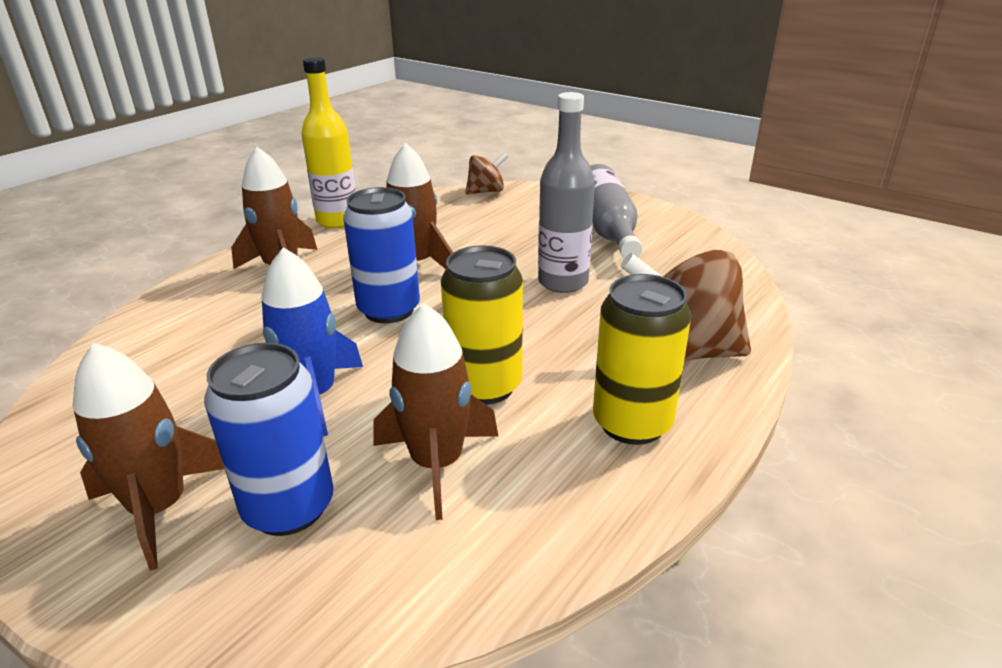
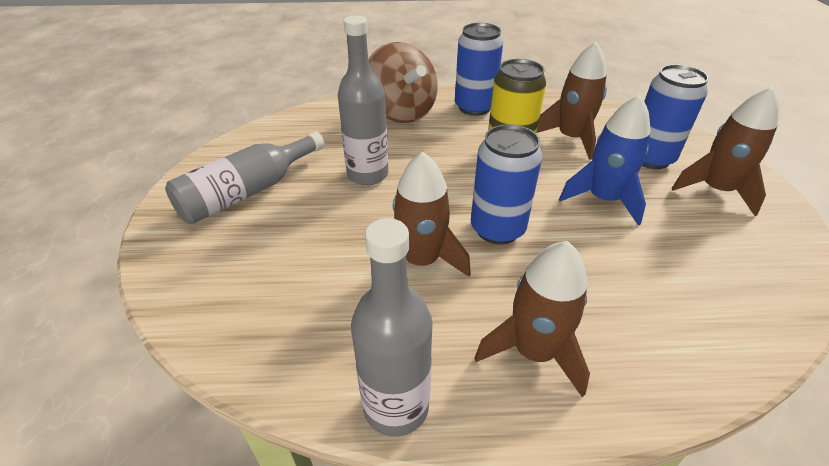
camera: 130 degrees left, 10 degrees up
yellow bottle [301,57,356,228] -> grey bottle [351,218,433,437]
brown spinning top [465,152,508,195] -> none
yellow can [593,274,691,445] -> blue can [455,23,503,116]

